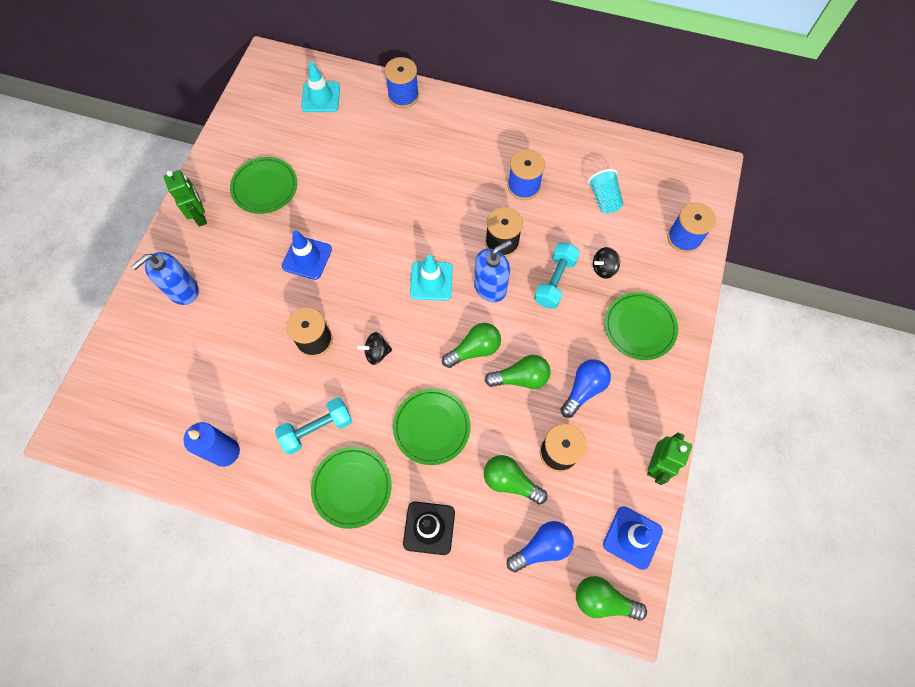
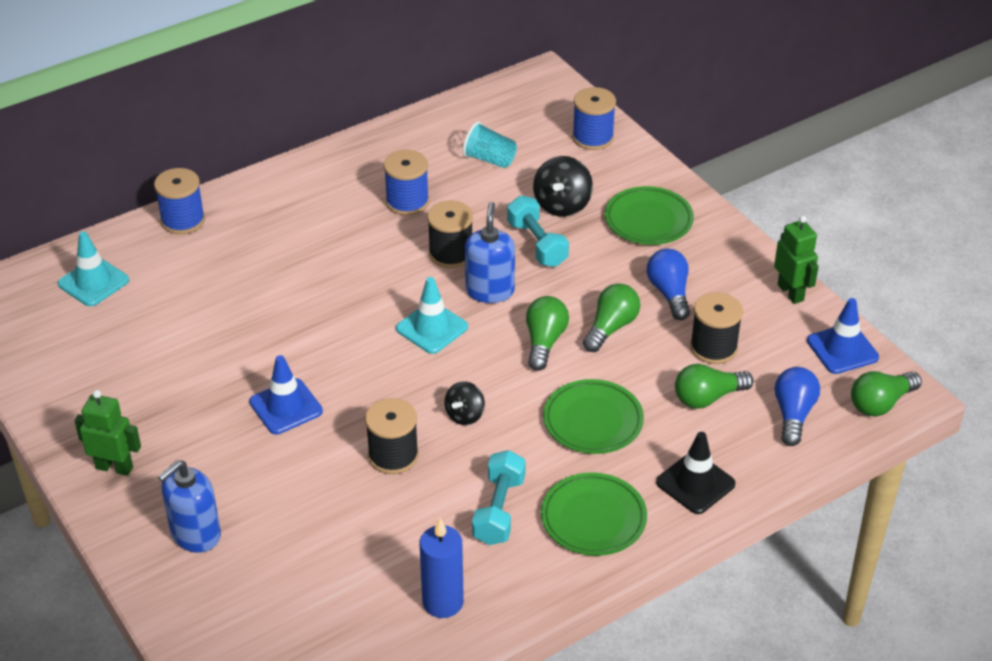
camera: 50 degrees left, 25 degrees down
blue soap dispenser [132,252,199,305] -> blue soap dispenser turned 45 degrees clockwise [158,460,221,553]
green plate [230,157,297,214] -> none
black spinning top [593,247,620,279] -> black spinning top [533,156,593,217], size x1.56

